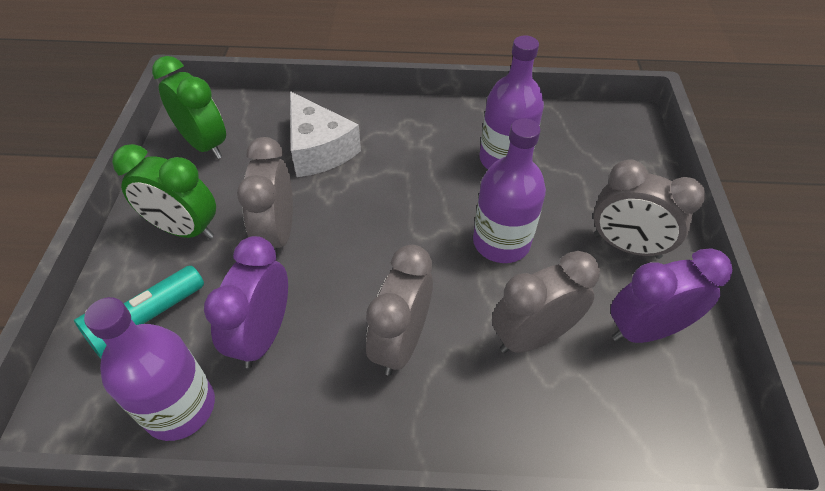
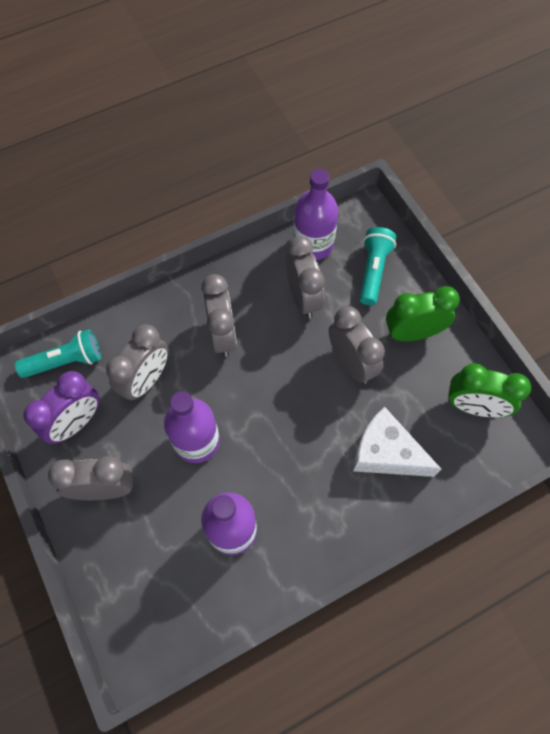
camera: 150 degrees right, 15 degrees up
purple clock [204,236,288,368] -> grey clock [286,236,325,318]
none -> turquoise flashlight [15,329,101,378]

